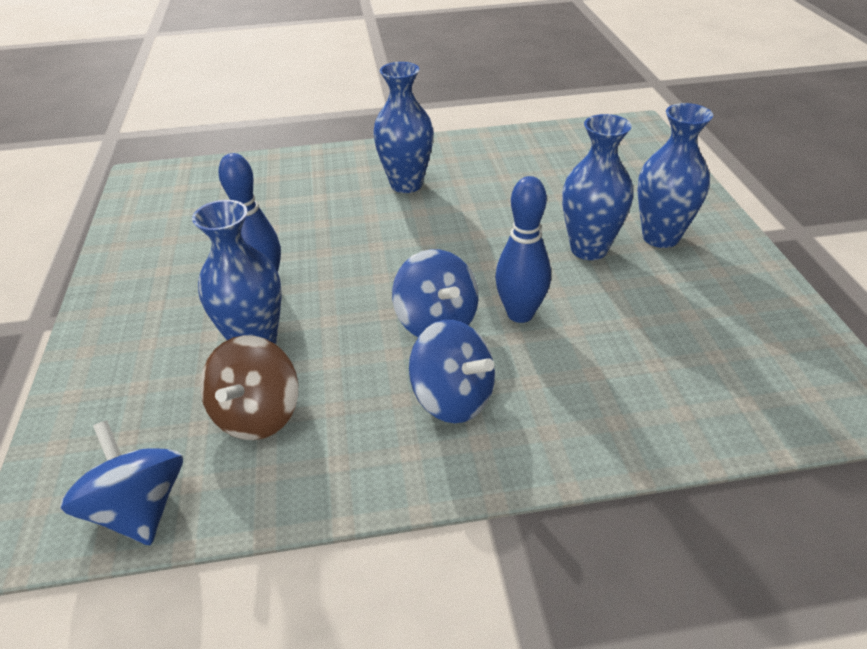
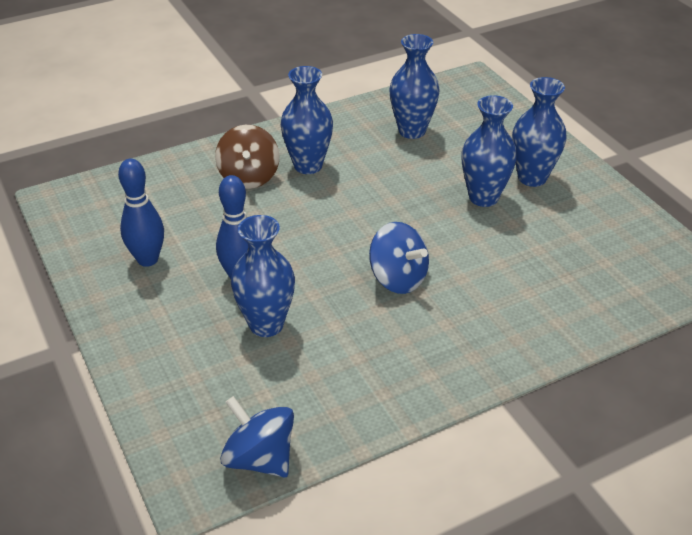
camera: 20 degrees left, 0 degrees up
brown spinning top [200,335,298,440] -> brown spinning top moved to [215,125,279,189]
blue spinning top [409,320,495,423] -> none
blue bowling pin [495,176,551,323] -> blue bowling pin moved to [118,159,164,267]
none -> blue vase [389,34,440,139]

